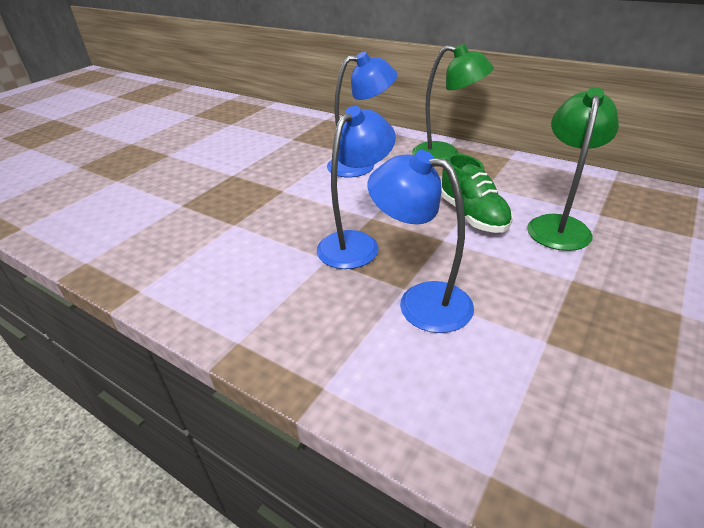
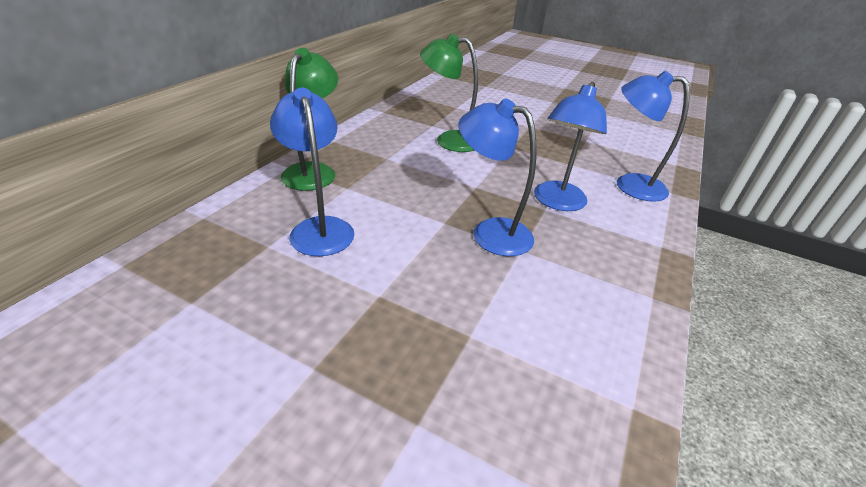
camera: 100 degrees left, 0 degrees up
green shoe [441,154,513,233] -> none
none -> blue lamp [617,71,690,202]

